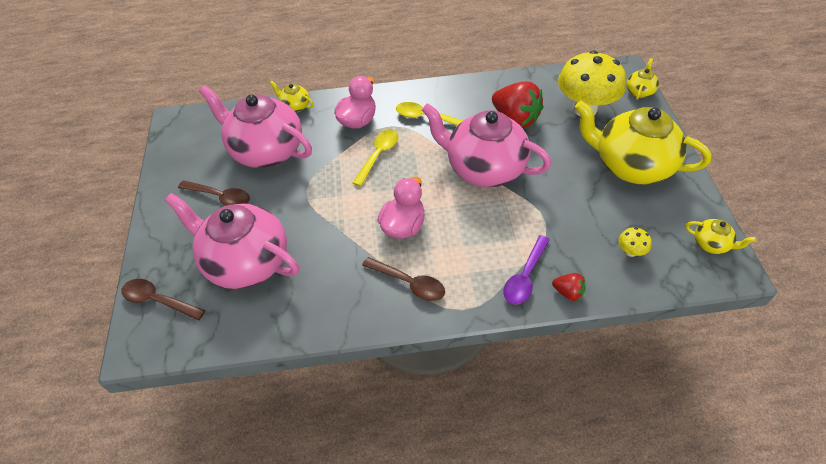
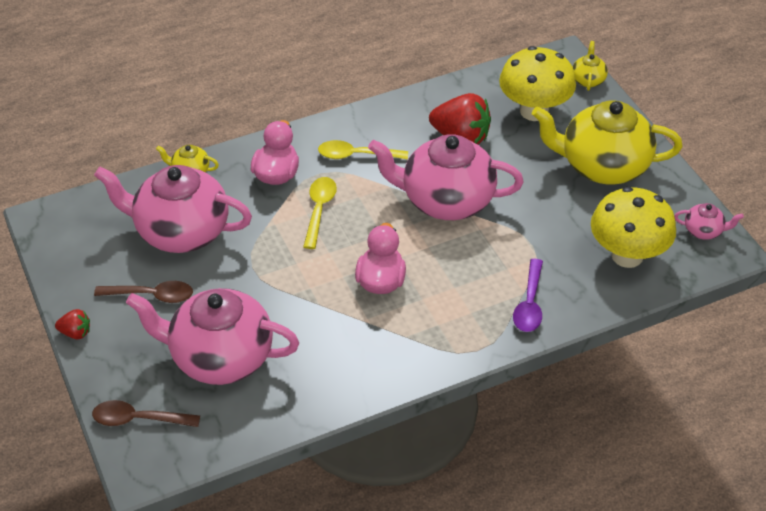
camera: 20 degrees left, 5 degrees down
brown spoon [362,257,445,301] -> none
red strawberry [552,273,586,301] -> red strawberry moved to [55,309,90,339]
yellow mushroom [618,227,652,257] -> yellow mushroom [591,187,676,268], size x2.47
yellow teapot [686,219,756,254] -> pink teapot [674,203,744,240]

